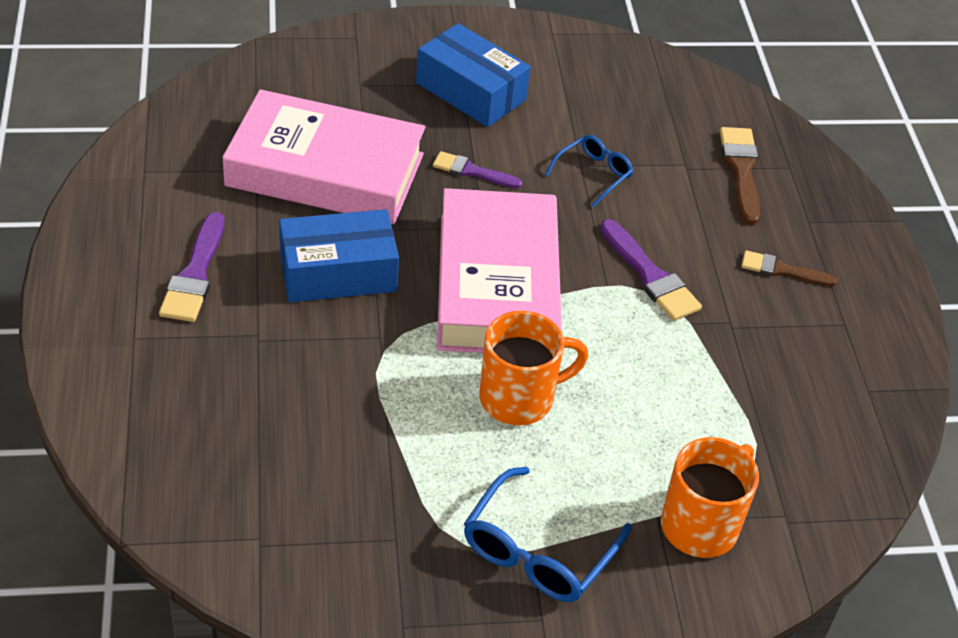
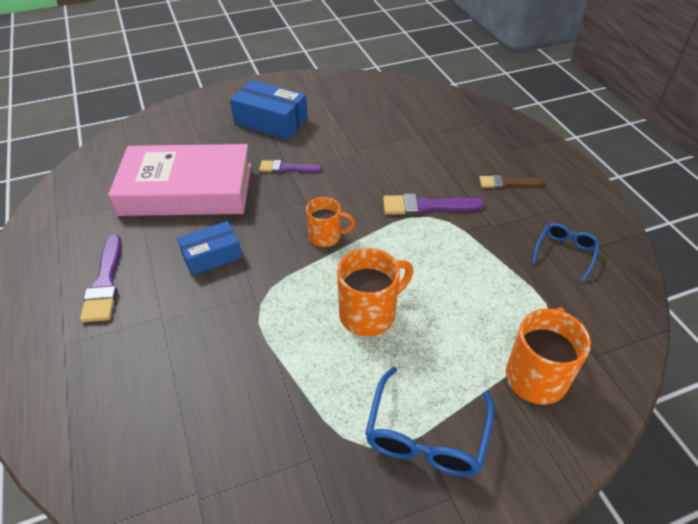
camera: 10 degrees left, 0 degrees up
blue box [279,209,399,302] -> blue box [177,221,242,276], size x0.66
pink book [437,188,562,353] -> orange mug [306,197,355,247]
blue glasses [545,135,633,208] -> blue glasses moved to [532,223,600,282]
purple brush [600,219,702,321] -> purple brush turned 135 degrees clockwise [383,194,485,215]
brown brush [720,127,760,225] -> none

